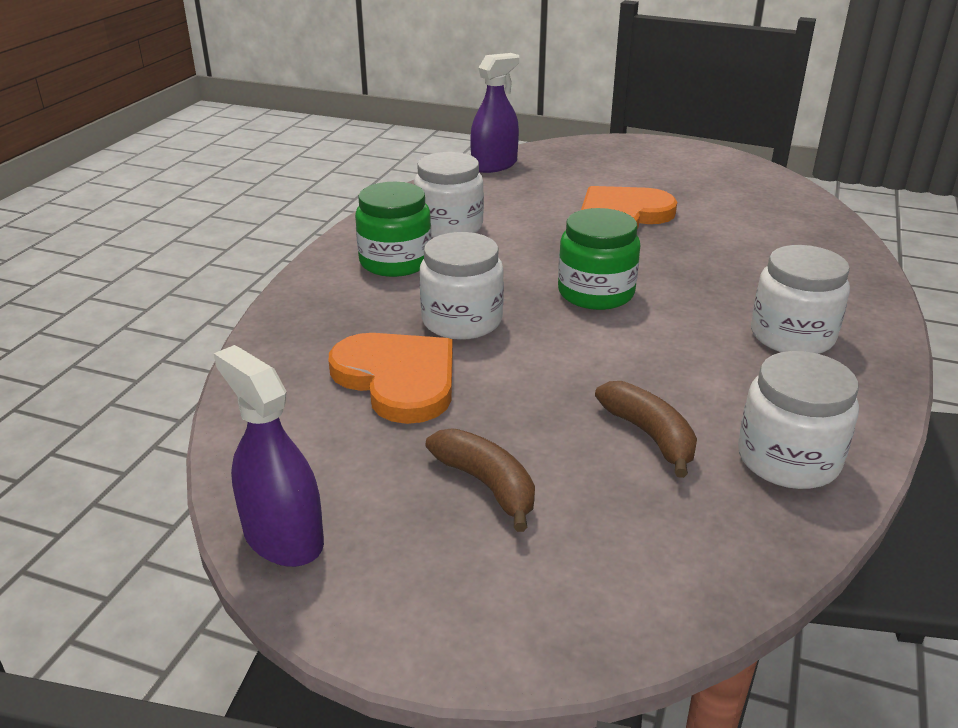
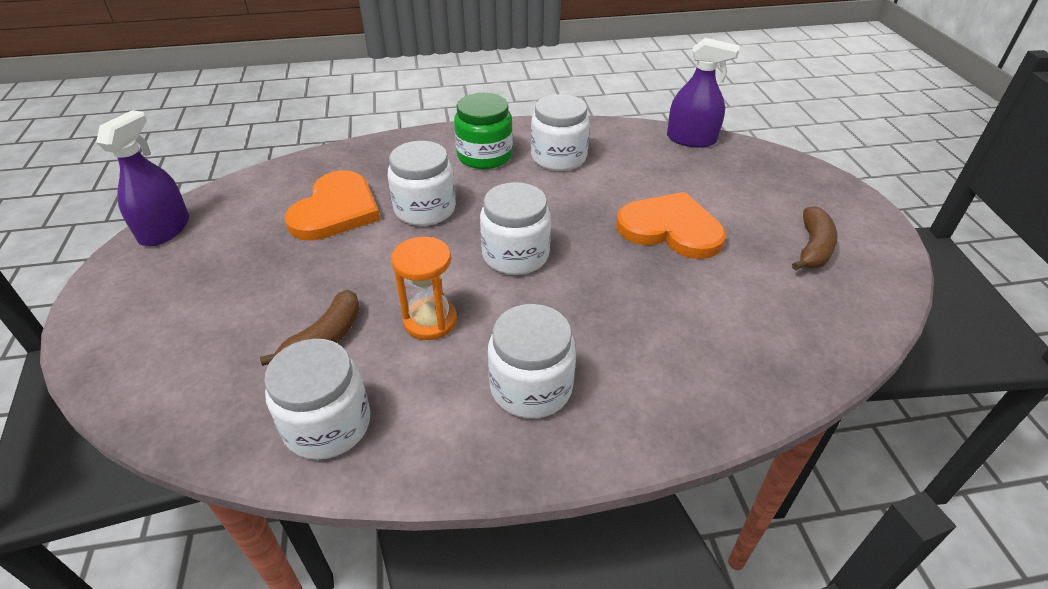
camera: 60 degrees right, 10 degrees up
brown banana [425,428,535,532] -> brown banana moved to [792,206,838,270]
green jar [558,208,640,310] -> white jar [480,182,551,275]
none -> orange hourglass [391,237,457,340]

